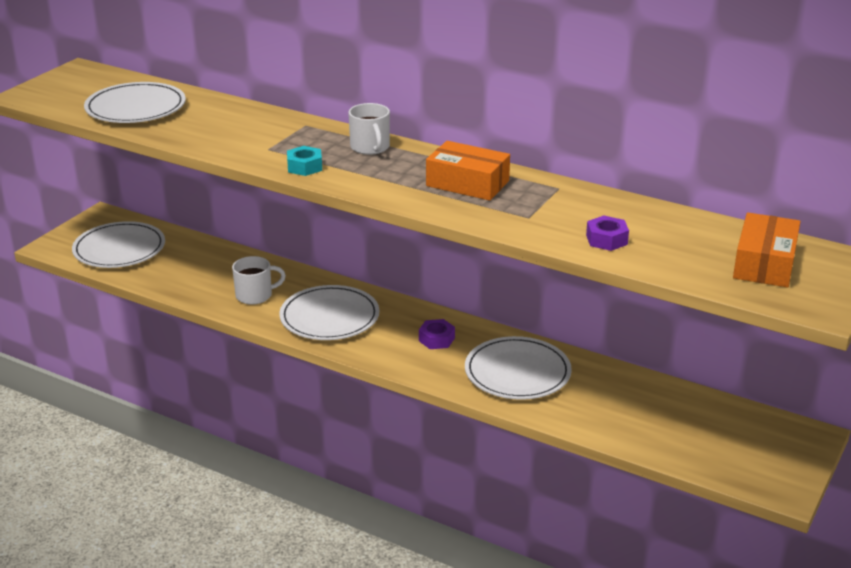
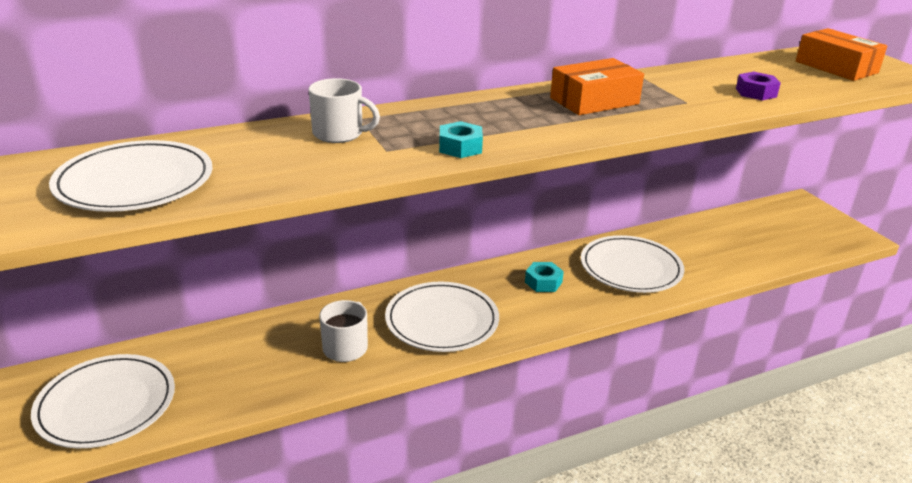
camera: 55 degrees left, 0 degrees up
white mug [348,103,390,155] -> white mug moved to [309,78,380,143]
purple nut [419,319,455,349] -> turquoise nut [525,262,564,292]

